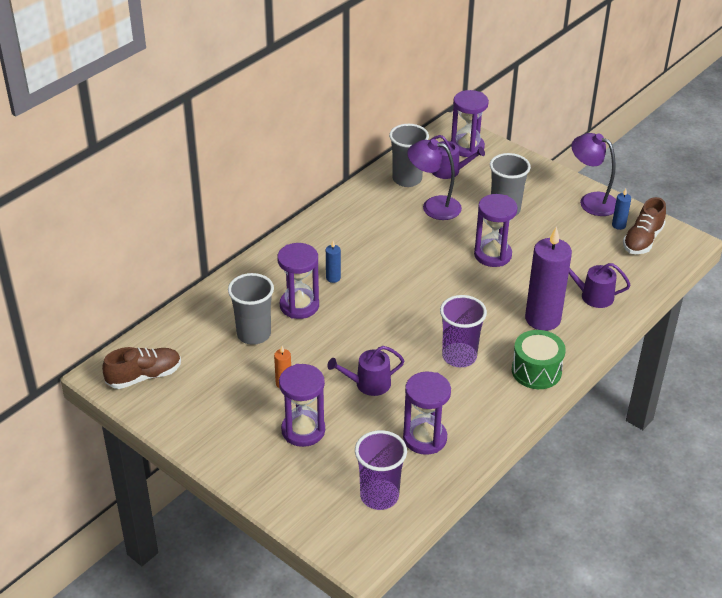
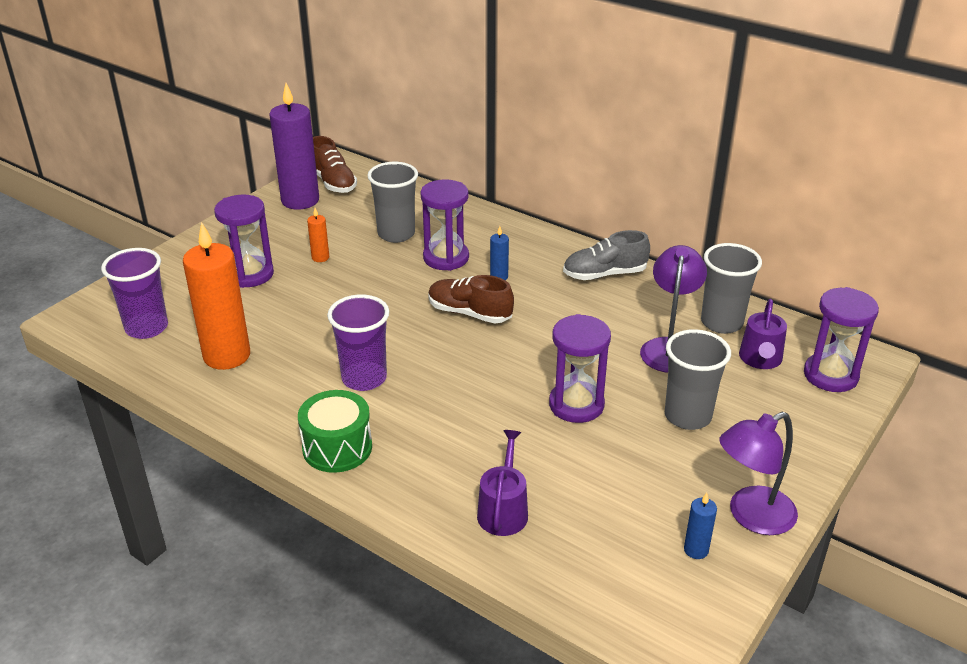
camera: 85 degrees right, 5 degrees down
purple watering can [327,346,405,396] -> none
purple hourglass [403,371,451,455] -> orange candle [183,222,250,370]
purple candle [525,226,572,331] -> purple candle moved to [269,83,319,210]
purple lamp [572,133,616,216] -> purple lamp turned 150 degrees counterclockwise [719,412,798,535]
brown shoe [623,197,666,254] -> brown shoe moved to [428,275,514,323]
none -> grey shoe [563,230,650,280]

